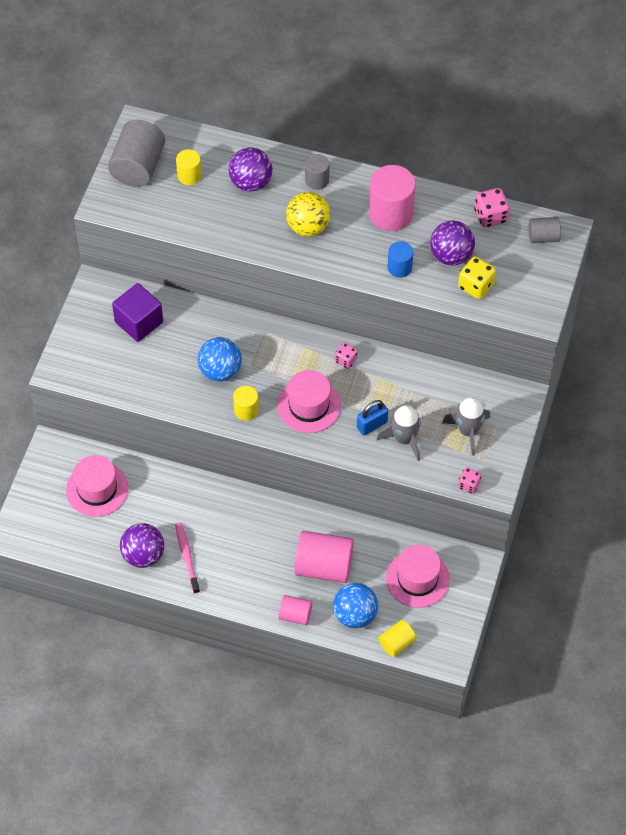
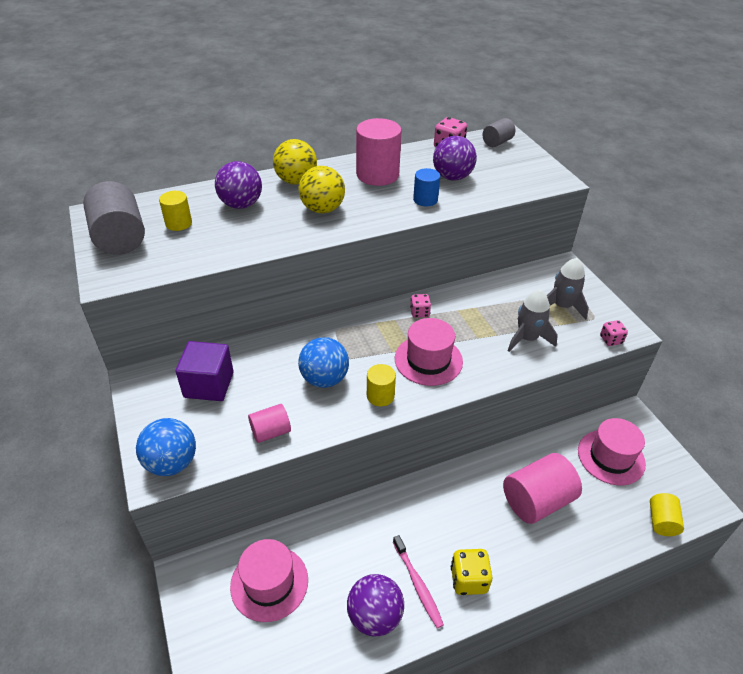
camera: 40 degrees left, 15 degrees down
pink toothbrush [175,523,200,594] -> pink toothbrush turned 150 degrees counterclockwise [393,535,444,629]
pink cylinder [278,595,312,625] -> pink cylinder moved to [248,404,291,443]
grey cylinder [305,154,329,190] -> yellow ball [273,139,317,185]
blue ball [333,583,378,628] -> blue ball moved to [136,418,196,476]
blue padlock [357,400,388,435] -> none
yellow dice [458,256,496,299] -> yellow dice moved to [451,549,492,595]

